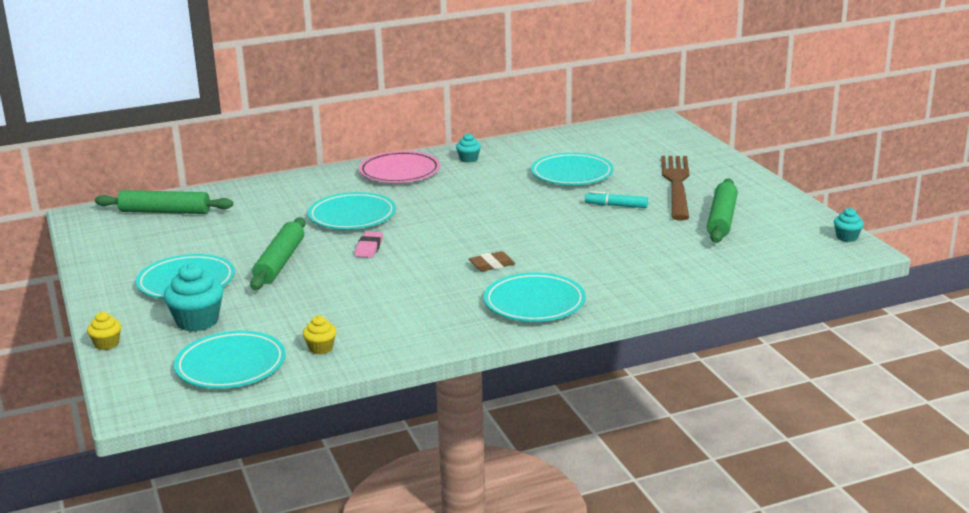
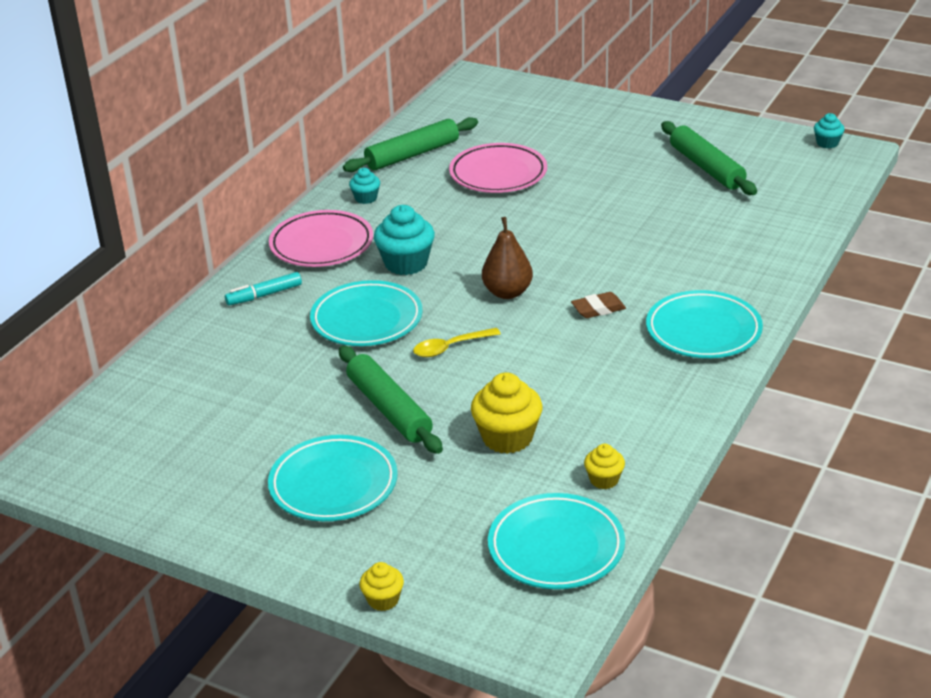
camera: 40 degrees left, 10 degrees up
green rolling pin [95,190,233,214] -> green rolling pin moved to [343,117,478,172]
turquoise cupcake [164,263,223,332] -> turquoise cupcake moved to [374,205,435,275]
pink eraser [355,232,383,258] -> yellow spoon [413,328,501,357]
brown eraser [469,251,515,271] -> brown eraser turned 45 degrees clockwise [571,292,626,318]
turquoise plate [531,153,614,185] -> pink plate [449,143,547,193]
turquoise marker [585,191,648,208] -> turquoise marker moved to [225,272,302,305]
brown fork [661,156,689,220] -> none
none -> yellow cupcake [471,373,543,454]
none -> brown pear [482,217,533,299]

